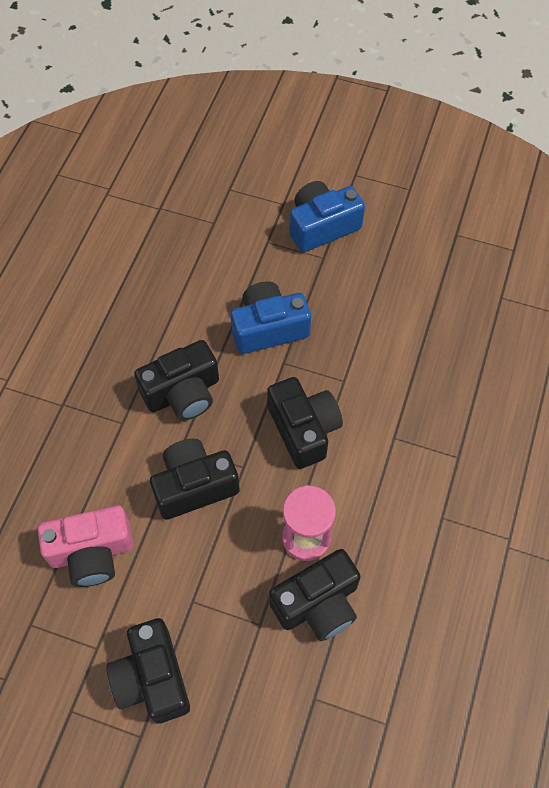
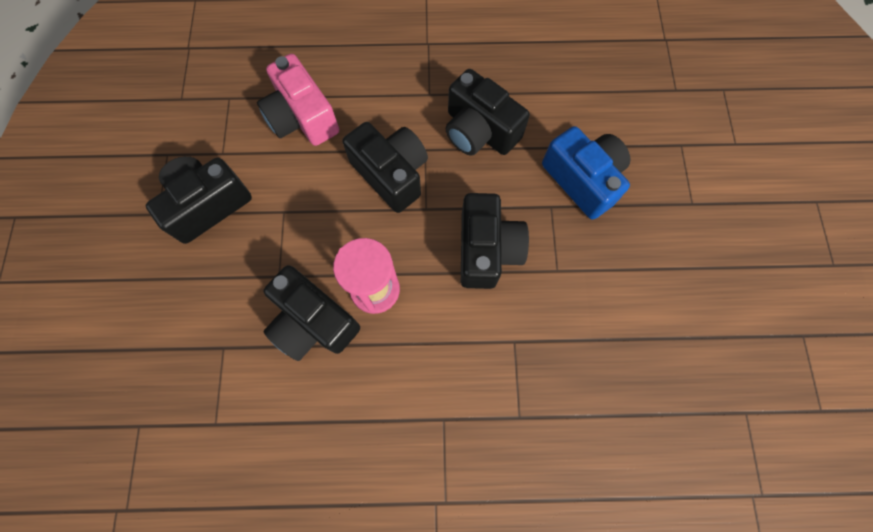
camera: 70 degrees right, 10 degrees up
black camera [267,377,343,469] -> black camera turned 45 degrees counterclockwise [461,193,529,289]
blue camera [289,181,365,252] -> none

